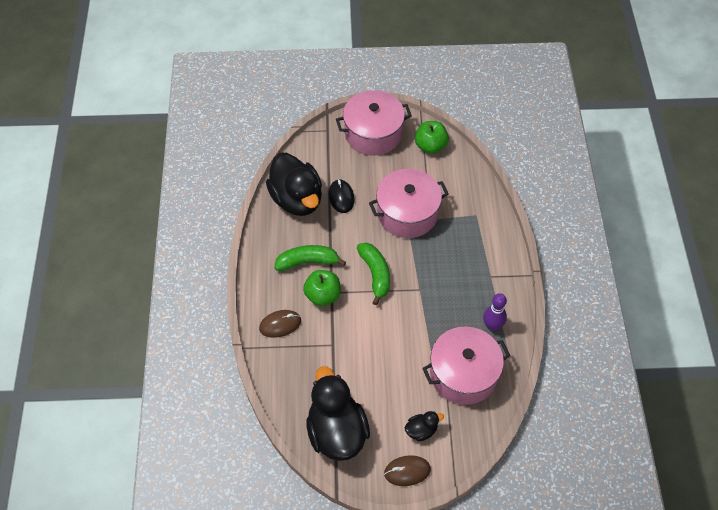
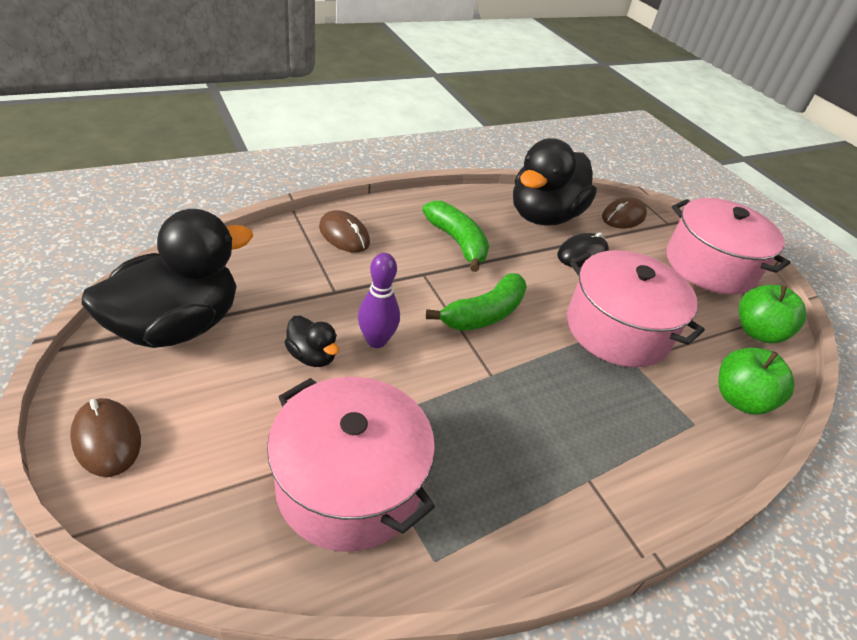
camera: 60 degrees right, 15 degrees down
green apple [303,270,341,306] -> green apple moved to [718,347,795,414]
black duck [405,411,444,441] -> black duck moved to [284,316,339,367]
purple bowling pin [483,293,507,331] -> purple bowling pin moved to [358,253,400,348]
none -> brown mouse [602,197,647,228]

